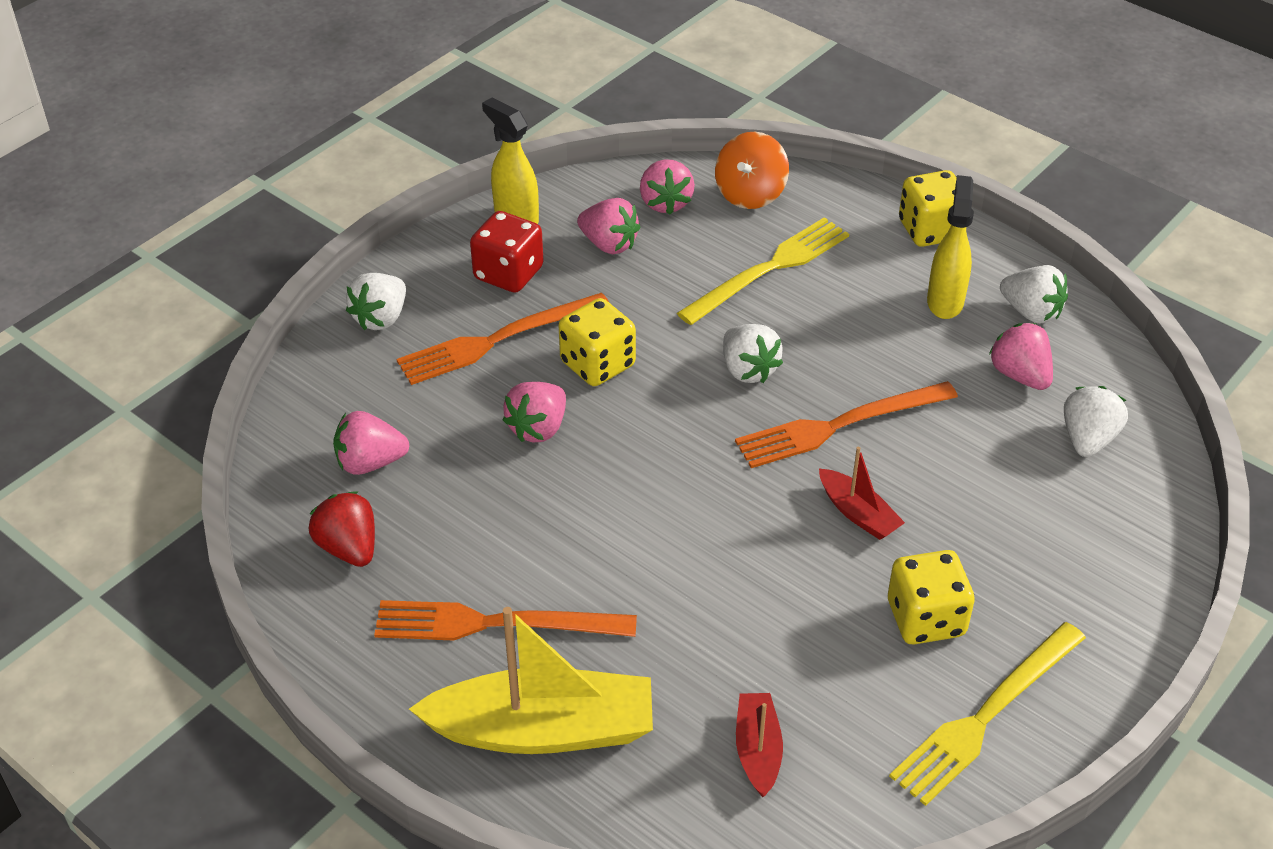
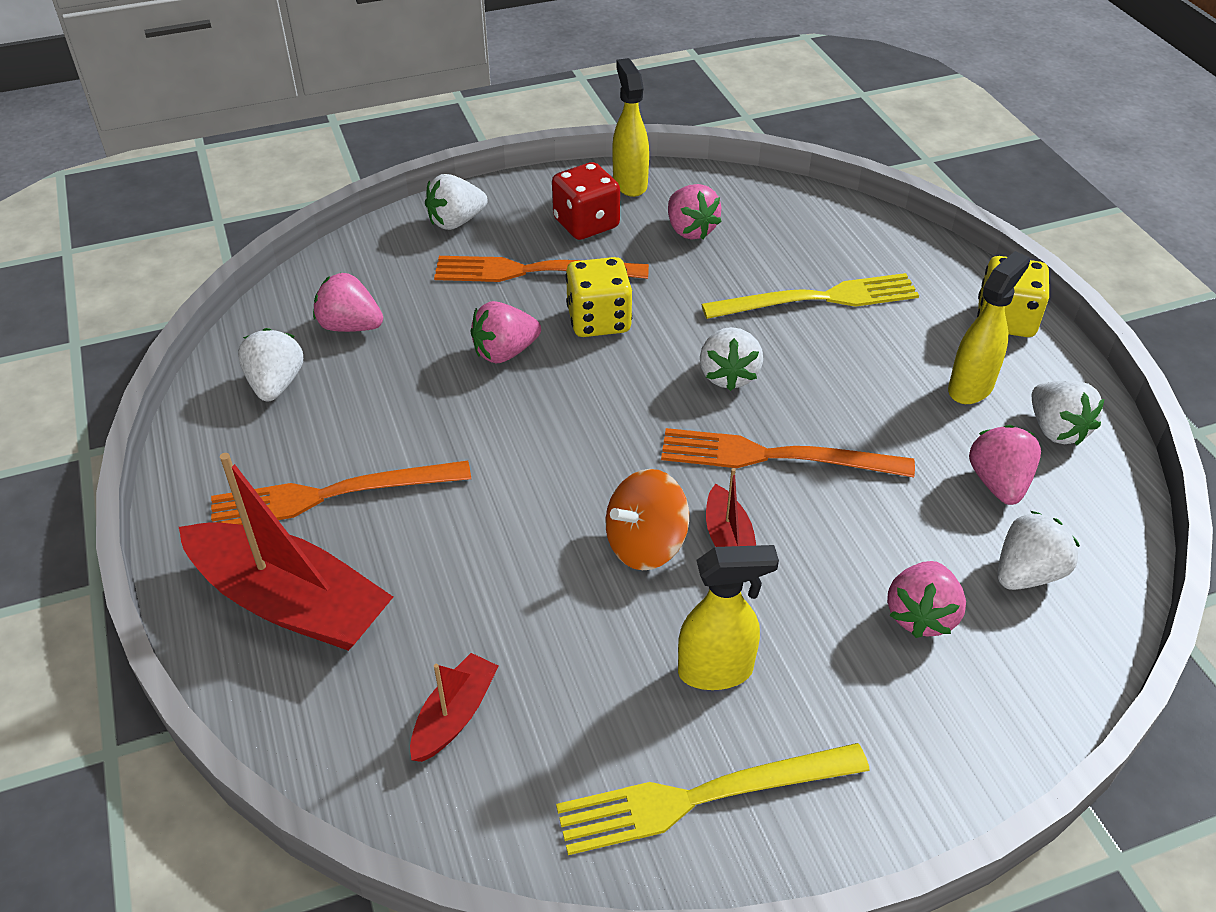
camera: 30 degrees right, 0 degrees up
red strawberry [308,492,375,567] -> white strawberry [238,328,303,401]
orange fork [374,600,637,640] -> orange fork turned 45 degrees counterclockwise [211,461,471,525]
yellow boat [409,607,653,754] -> red boat [179,453,393,651]
pink strawberry [640,159,695,215] -> pink strawberry moved to [887,561,966,638]
orange spinning top [715,132,789,209] -> orange spinning top moved to [606,469,689,570]
yellow dice [888,550,975,644] -> yellow spray bottle [678,545,779,690]

